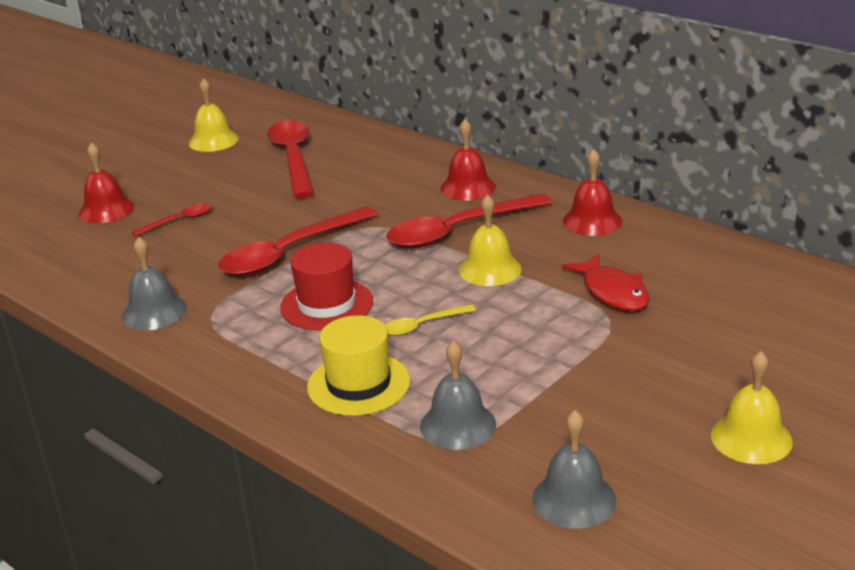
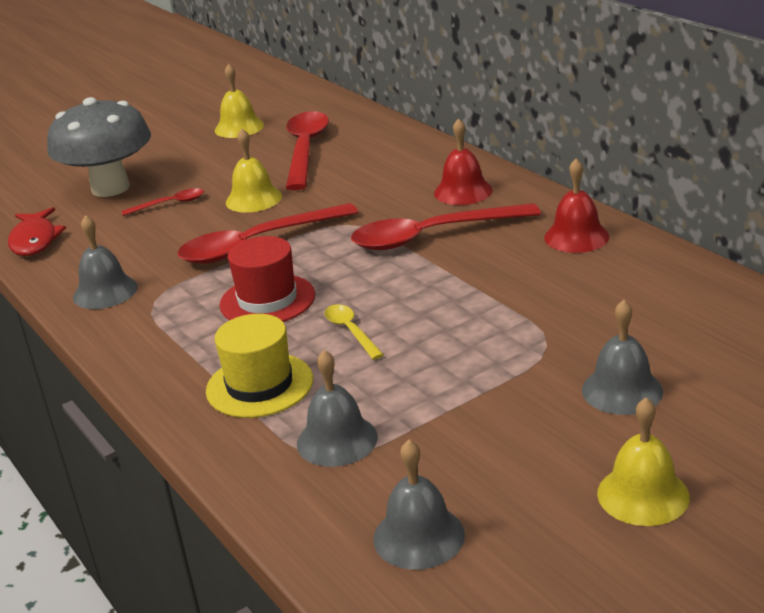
camera: 15 degrees right, 0 degrees up
red bell [78,143,135,224] -> grey mushroom [47,97,151,197]
yellow spoon [385,305,476,336] -> yellow spoon turned 75 degrees clockwise [324,304,384,360]
yellow bell [459,194,522,286] -> yellow bell moved to [226,129,282,213]
red fish [562,254,650,311] -> red fish moved to [8,207,66,256]
none -> grey bell [582,300,663,415]

